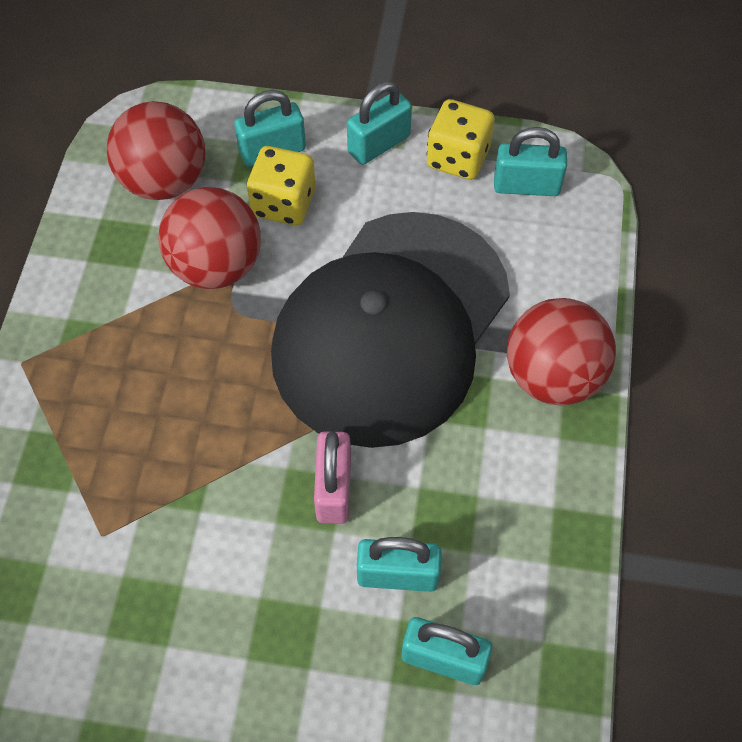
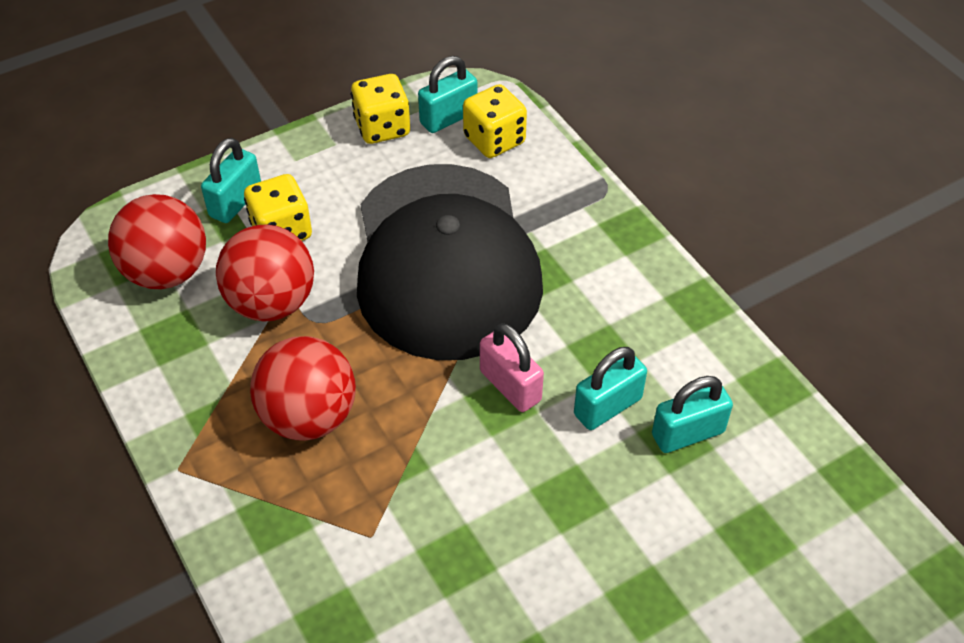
camera: 40 degrees left, 10 degrees down
turquoise padlock [347,82,412,165] -> none
red ball [507,298,616,406] -> red ball moved to [250,336,356,440]
none -> yellow dice [463,84,527,158]

